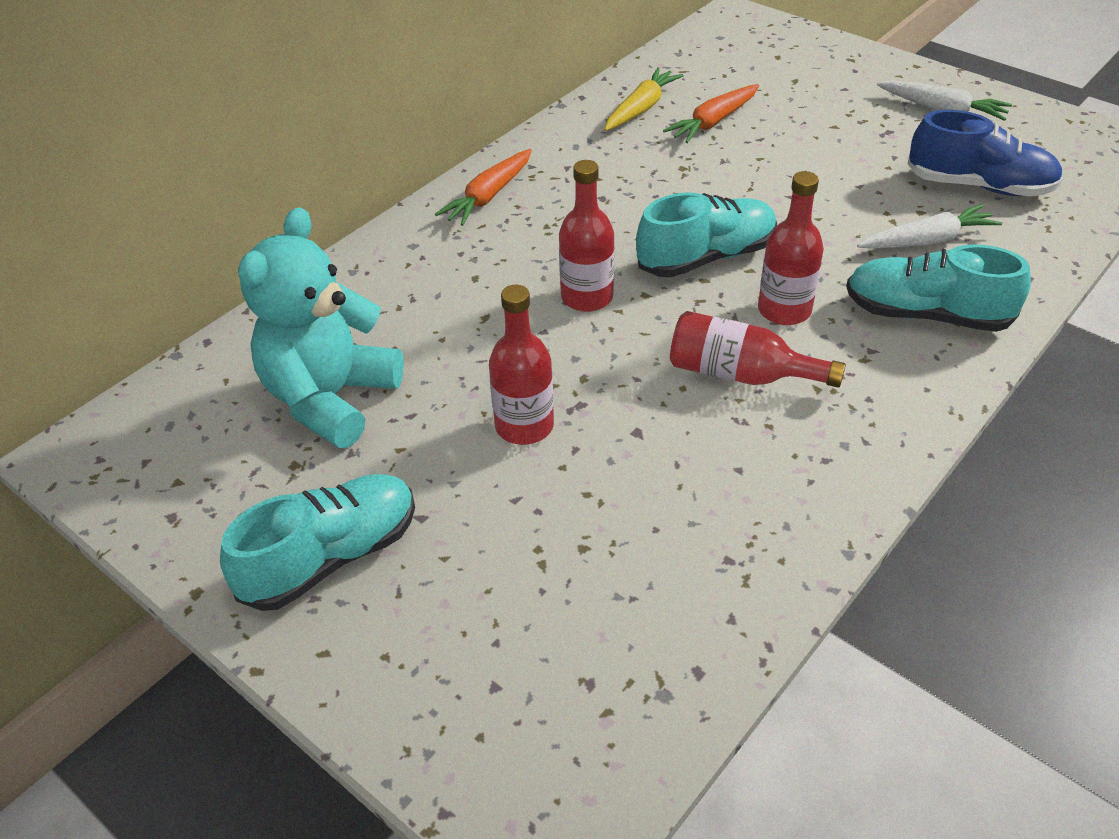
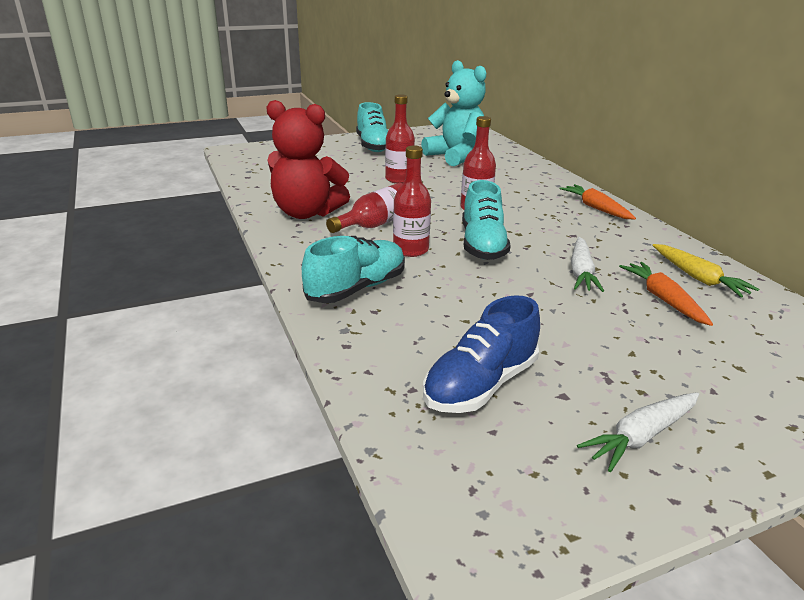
camera: 115 degrees right, 15 degrees down
white carrot [857,204,1002,249] -> white carrot moved to [571,237,604,292]
none -> red teddy bear [266,100,350,219]

